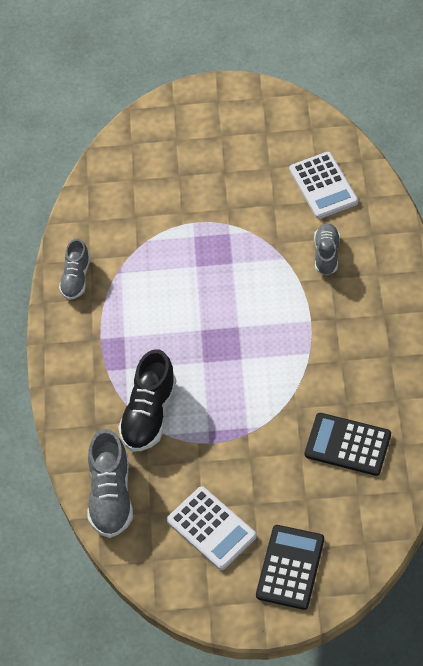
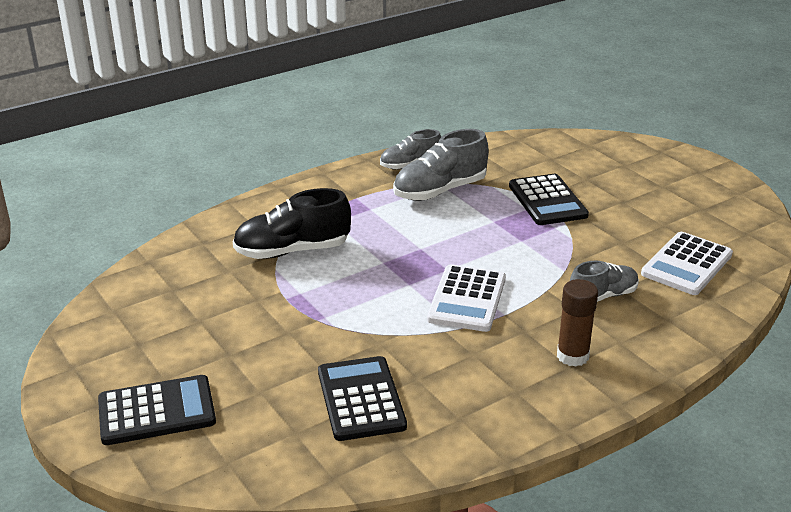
camera: 55 degrees right, 25 degrees down
grey shoe [88,429,133,538] -> grey shoe moved to [393,129,488,201]
white calculator [167,486,257,570] -> white calculator moved to [427,264,506,332]
none -> black calculator [509,174,589,225]
none -> brown glue stick [557,279,598,367]

